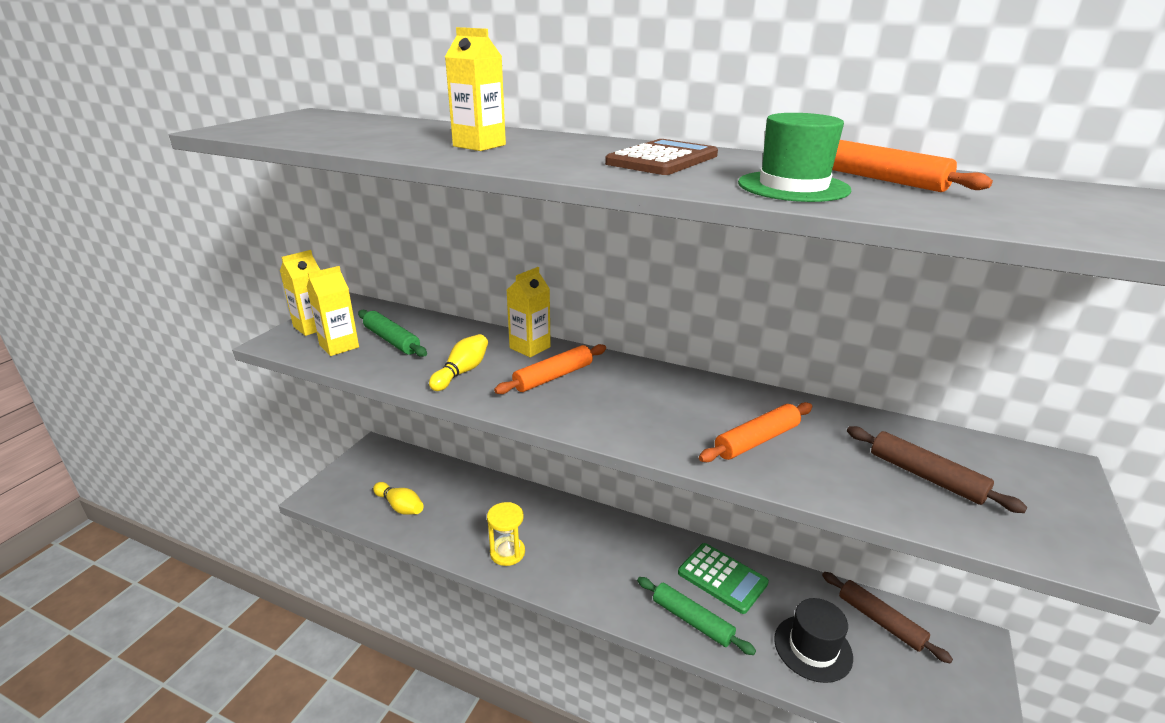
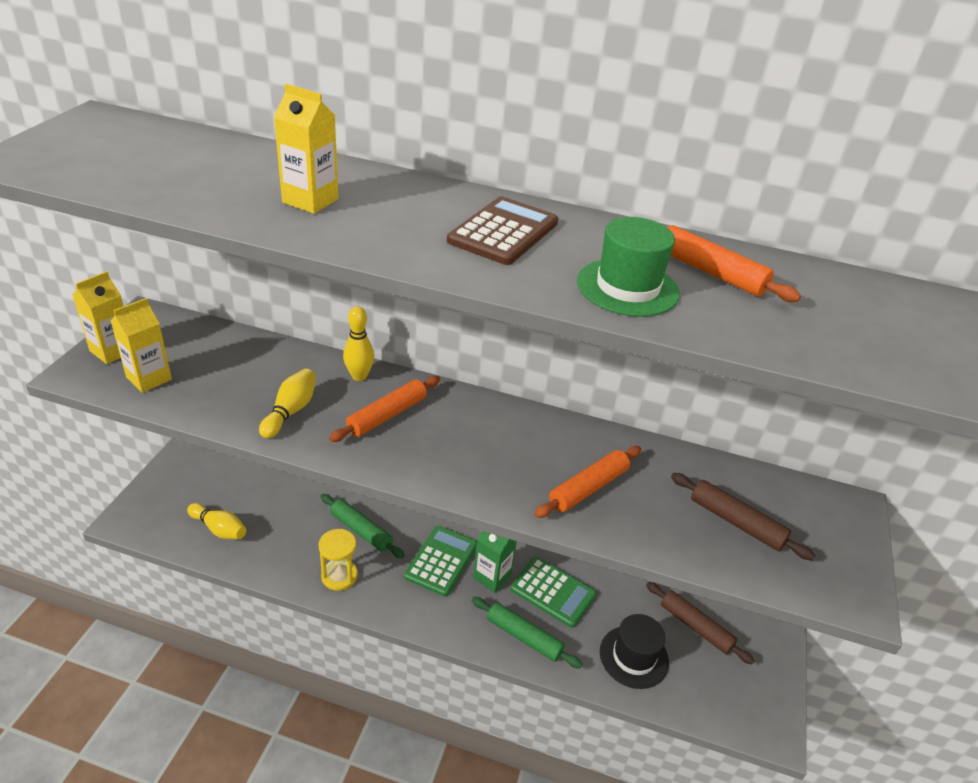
camera: 10 degrees left, 10 degrees up
green rolling pin [358,310,427,357] -> green rolling pin moved to [320,494,405,559]
yellow carton [507,267,551,357] -> yellow bowling pin [343,306,374,381]
none -> green calculator [404,526,477,596]
none -> green carton [473,531,517,593]

